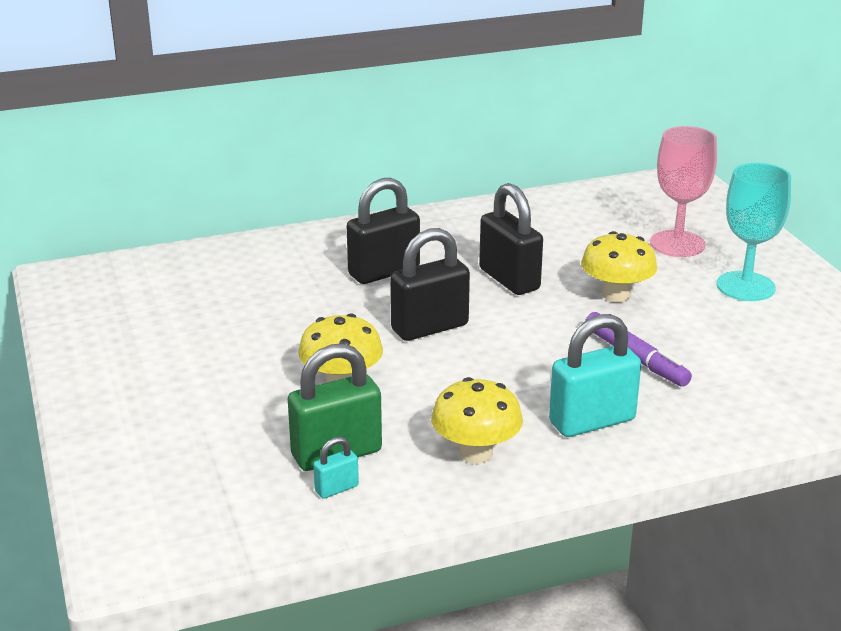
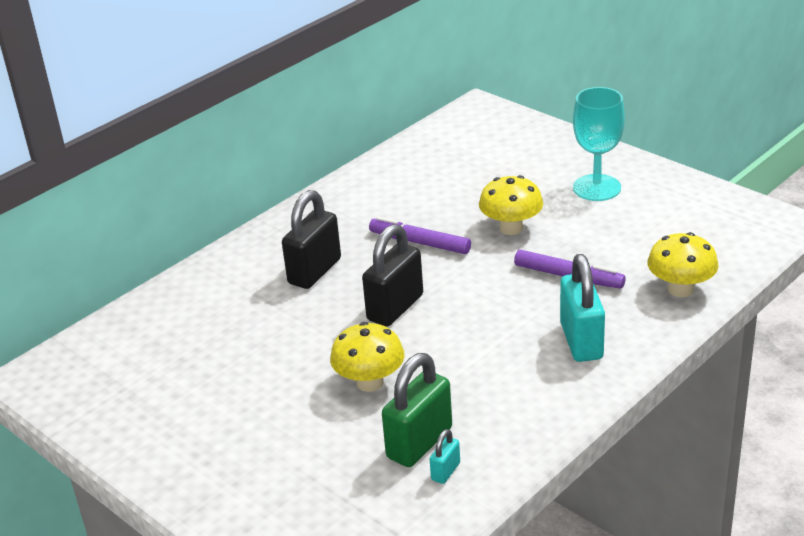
camera: 25 degrees left, 5 degrees up
yellow mushroom [431,377,523,463] -> yellow mushroom moved to [647,232,719,297]
black padlock [479,183,543,295] -> purple marker [369,216,471,254]
turquoise padlock [549,314,641,437] -> turquoise padlock turned 45 degrees counterclockwise [560,254,605,362]
pink goblet [650,126,717,257] -> none

